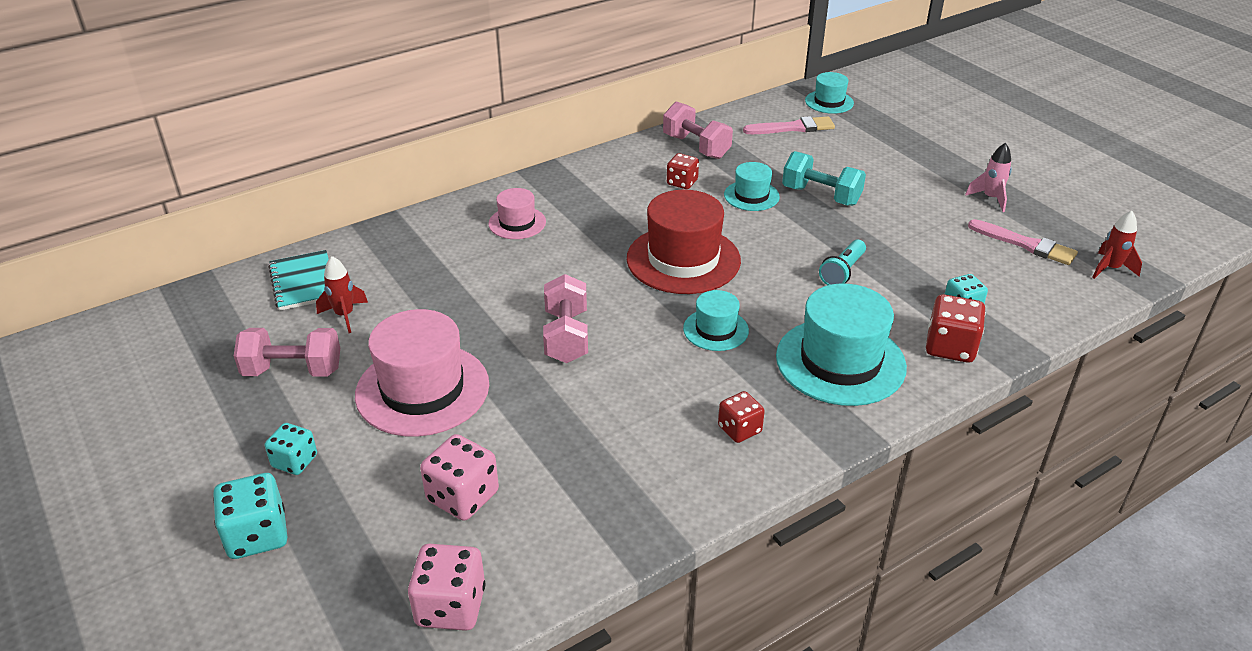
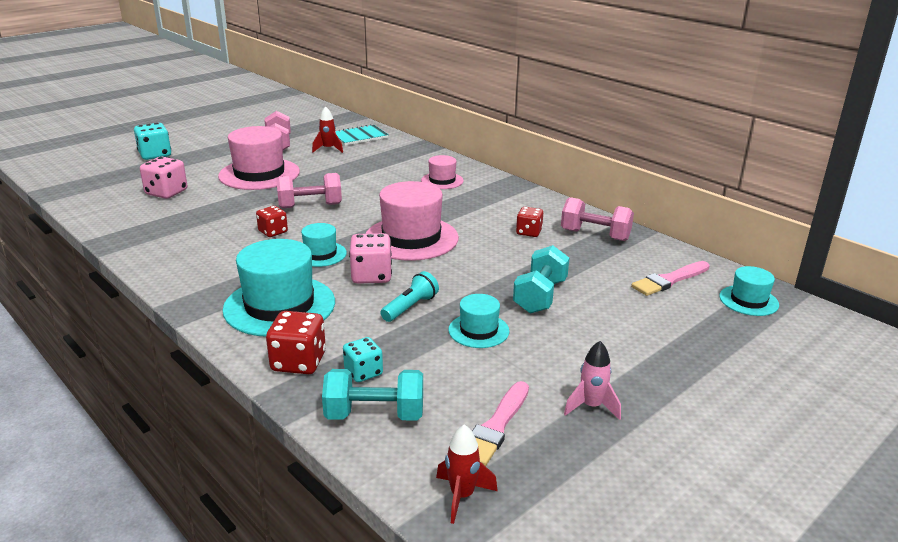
camera: 80 degrees right, 10 degrees down
turquoise dice [265,423,317,475] -> none
pink dice [408,544,485,631] -> pink dice moved to [349,233,392,284]
red hat [627,190,741,294] -> pink hat [366,181,459,261]
pink dumbbell [663,102,733,159] -> pink dumbbell turned 75 degrees clockwise [561,197,634,241]
red dice [718,391,765,443] -> red dice moved to [256,206,288,237]
turquoise hat [724,162,780,211] -> turquoise hat moved to [449,294,509,348]
pink brush [743,116,835,134] -> pink brush turned 75 degrees clockwise [631,261,710,296]
turquoise flashlight [819,240,866,285] -> turquoise flashlight turned 105 degrees clockwise [380,271,439,322]
none -> turquoise dumbbell [322,369,423,421]

